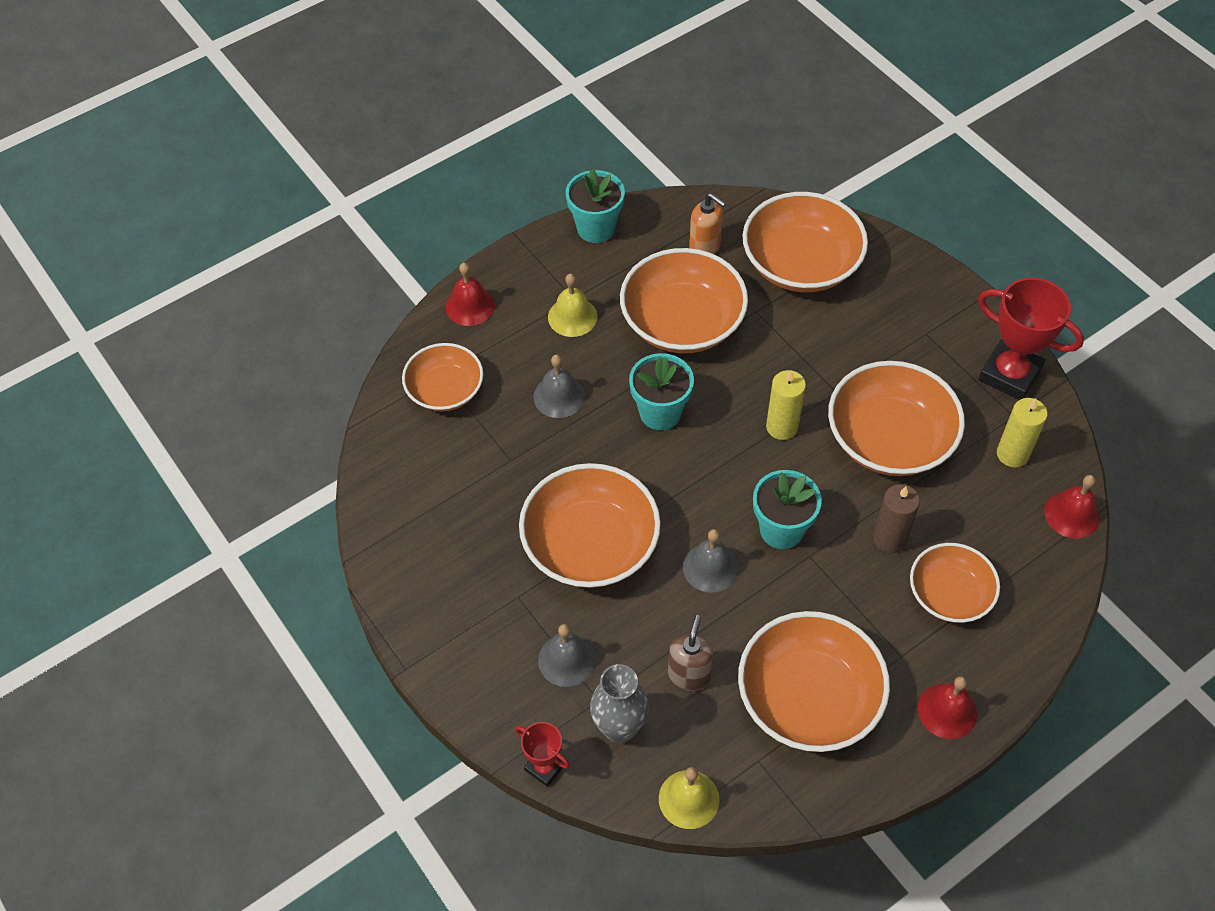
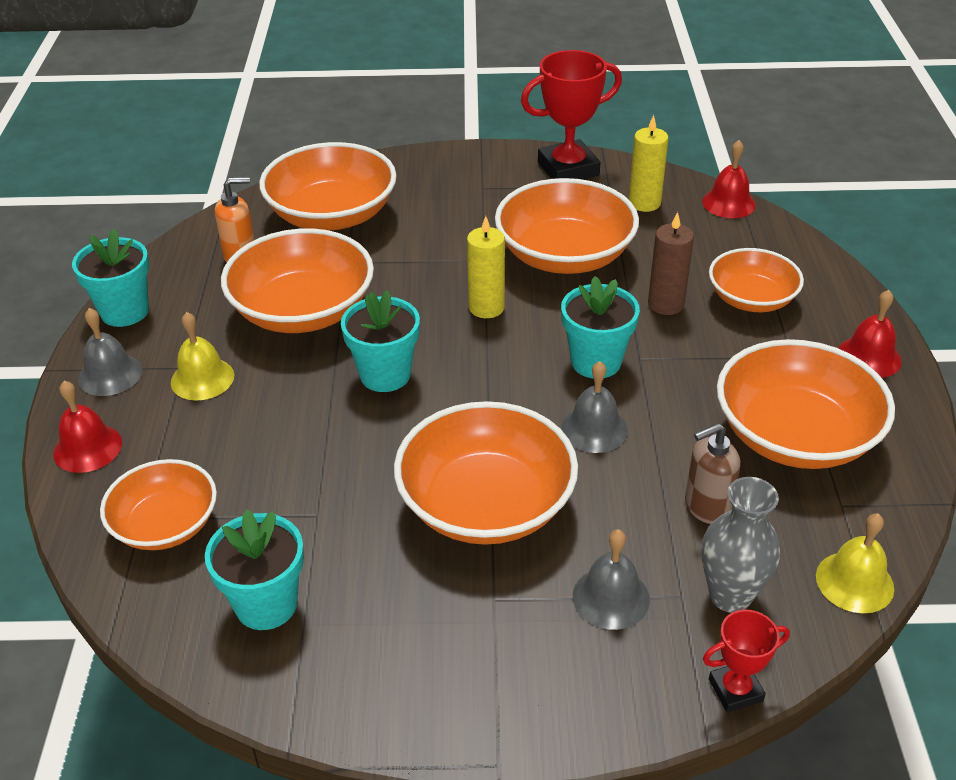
camera: 55 degrees left, 15 degrees down
grey bell [533,354,585,418] -> grey bell moved to [78,308,142,396]
brown soap dispenser [668,615,713,691] -> brown soap dispenser turned 75 degrees counterclockwise [685,423,740,524]
none -> turquoise flower pot [205,509,304,630]

